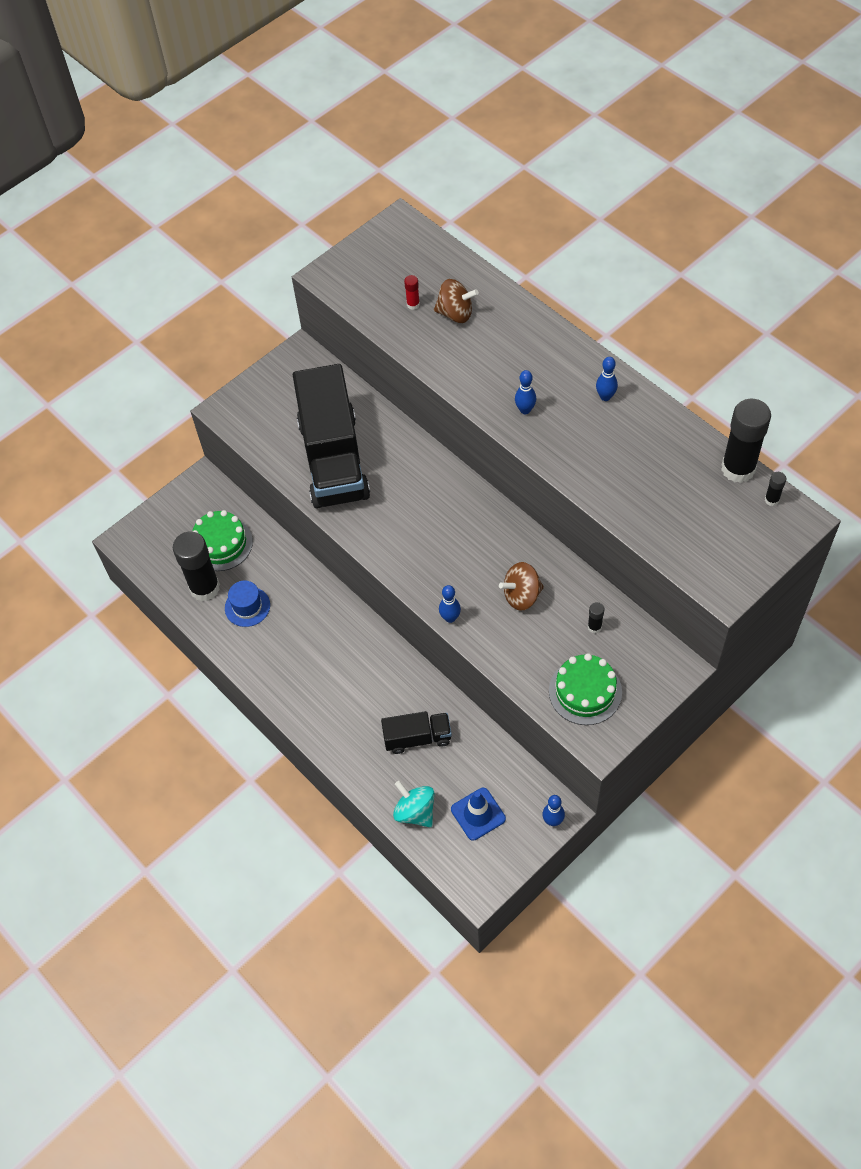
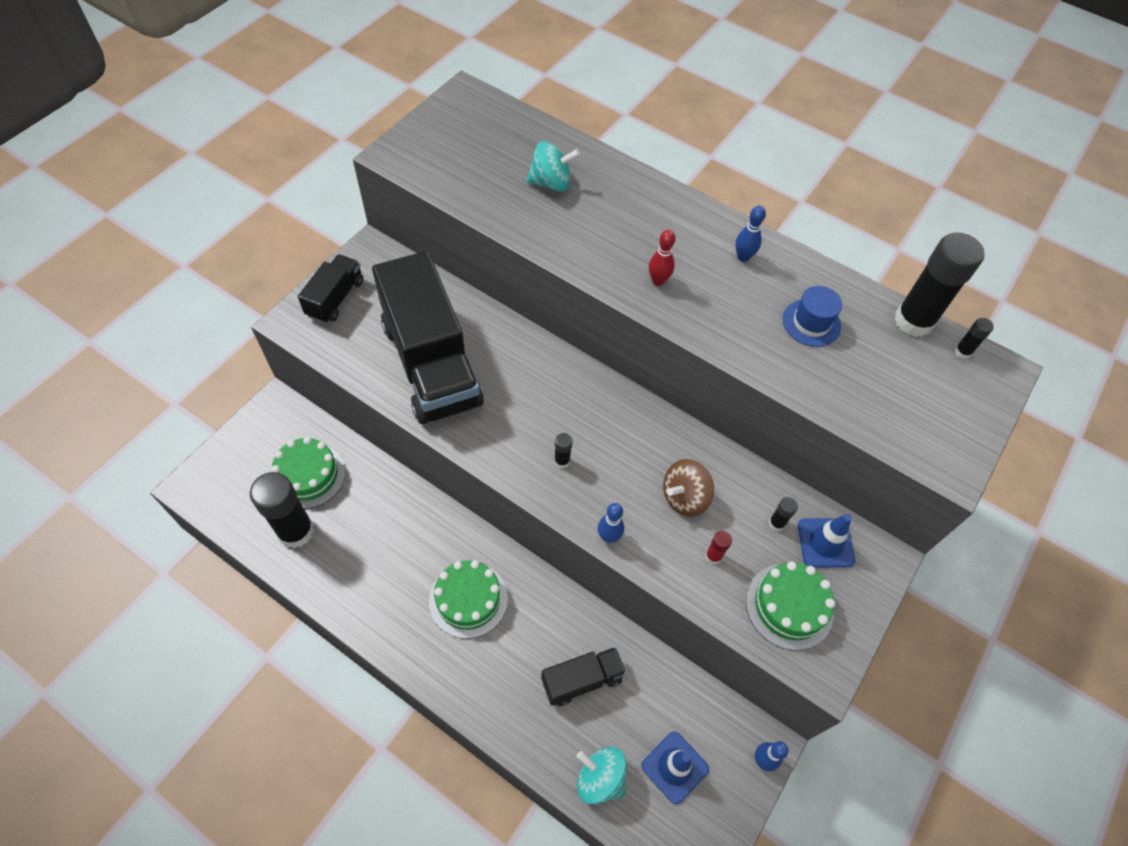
camera: 20 degrees left, 0 degrees up
blue hat [225,581,270,627] -> blue hat moved to [783,286,842,347]
red glue stick [404,275,420,310] -> red glue stick moved to [705,531,732,565]
brown spinning top [434,279,478,323] -> turquoise spinning top [526,141,580,192]
blue bowling pin [515,370,536,414] -> red bowling pin [649,230,675,286]
none -> black truck [298,254,363,323]
none -> green cake [429,560,508,639]
none -> black glue stick [554,433,573,468]
none -> blue traffic cone [798,514,855,568]

